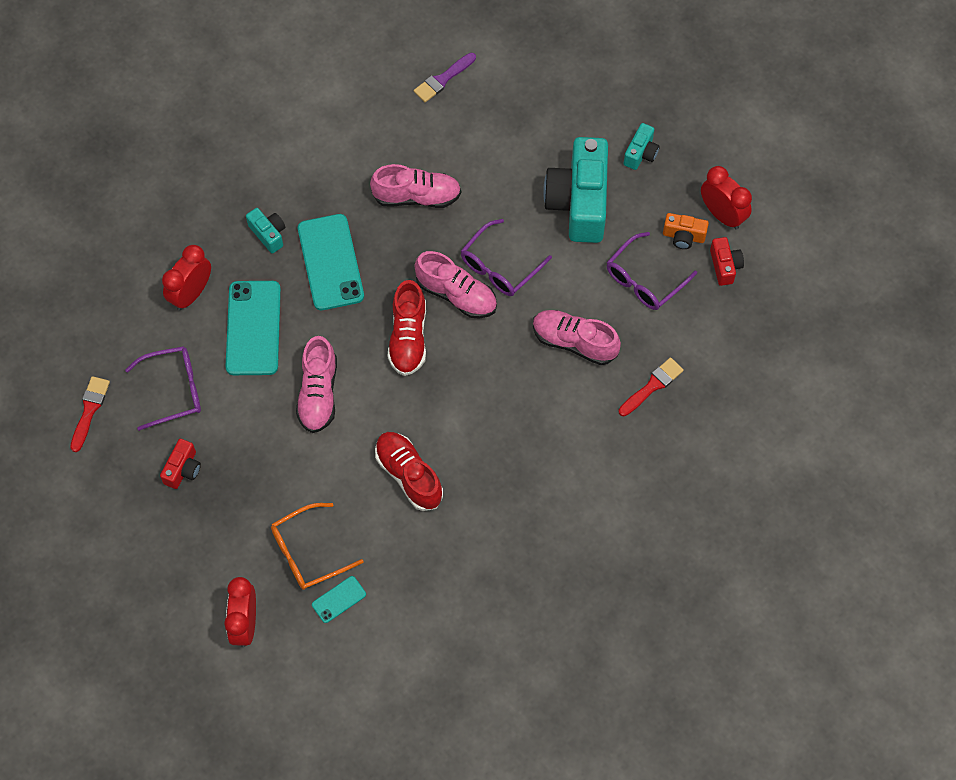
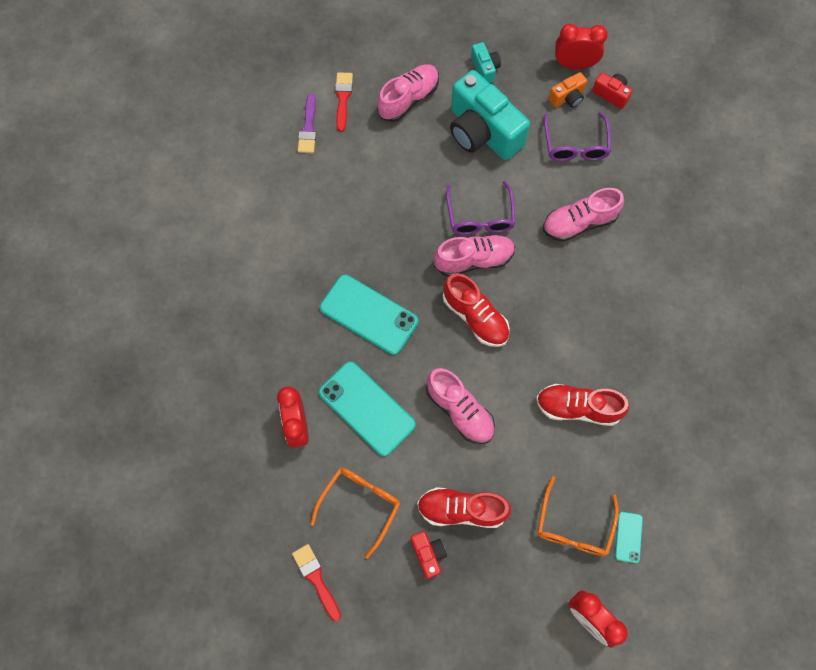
camera: 45 degrees left, 5 degrees up
purple glasses [125,346,201,431] -> orange glasses [310,468,400,559]
turquoise camera [246,208,285,253] -> none
pink shoe [370,164,461,208] -> pink shoe moved to [377,64,439,122]
red brush [619,357,684,417] -> red brush moved to [335,72,353,132]
none -> red shoe [417,487,511,528]

